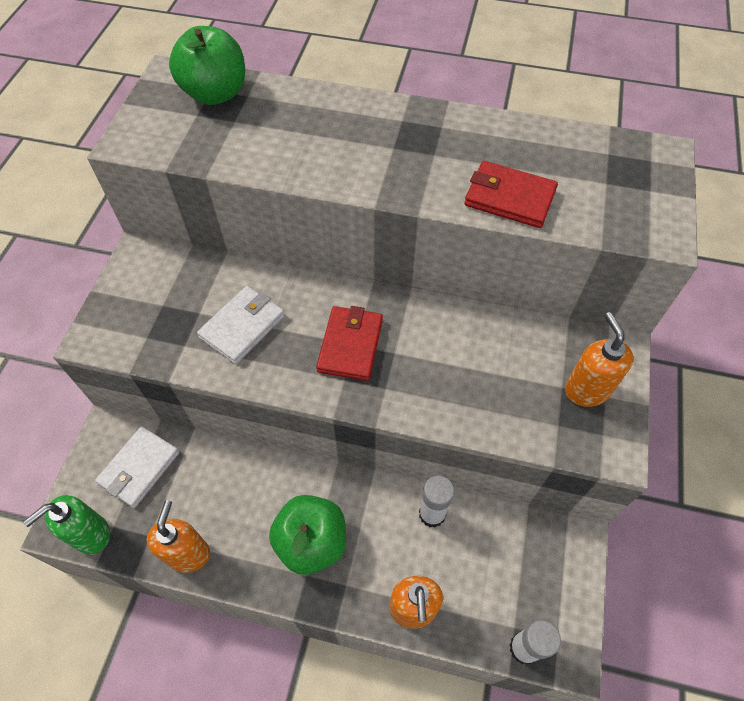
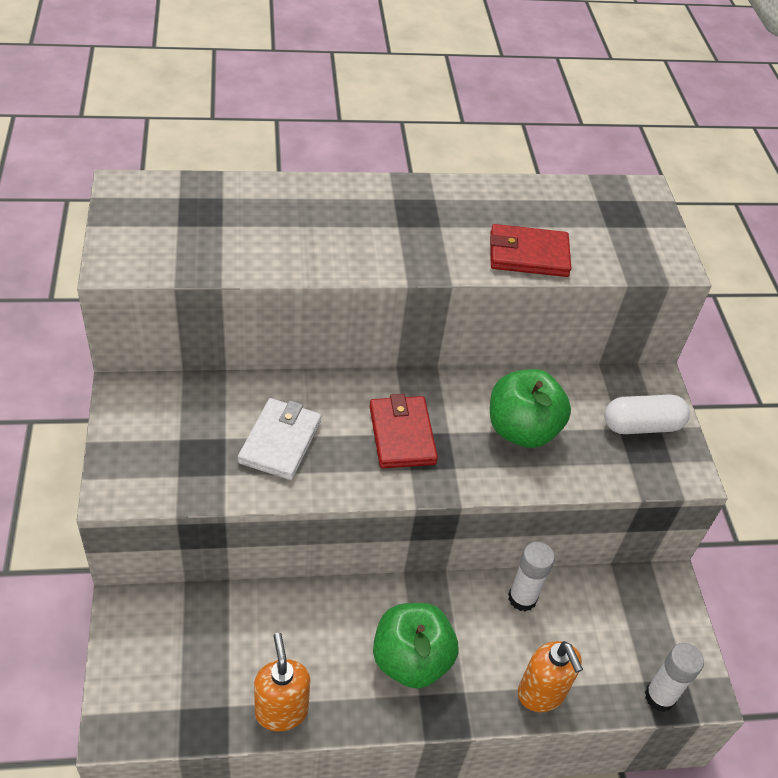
camera: 25 degrees left, 10 degrees down
green soap dispenser [23,495,110,555] -> none
white wallet [95,426,179,508] -> none
green apple [169,26,245,105] -> green apple moved to [490,369,571,448]
orange soap dispenser [565,312,634,407] -> white capsule [604,395,690,434]

